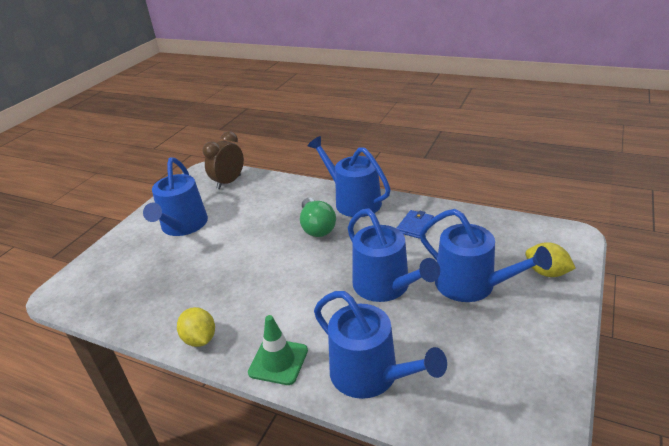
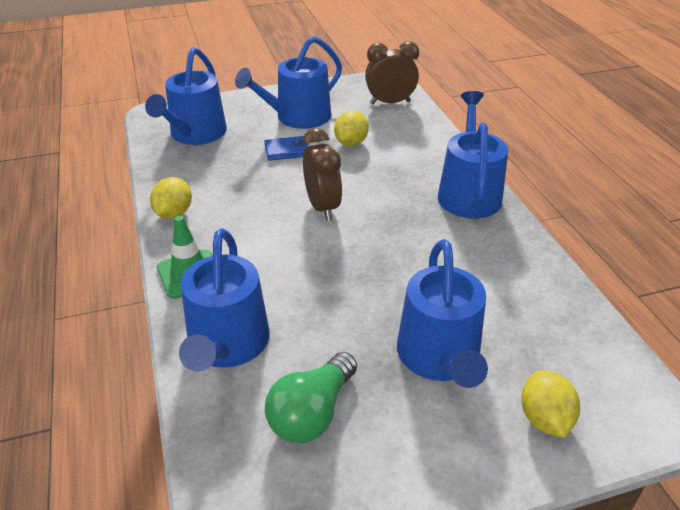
camera: 45 degrees right, 5 degrees up
green light bulb [300,198,336,237] -> green light bulb moved to [265,352,357,443]
blue watering can [348,208,440,302] -> blue watering can moved to [145,47,227,145]
blue wallet [396,210,434,239] -> blue wallet moved to [264,136,308,161]
none -> brown clock [303,128,342,221]
none -> yellow lemon [334,110,369,146]

